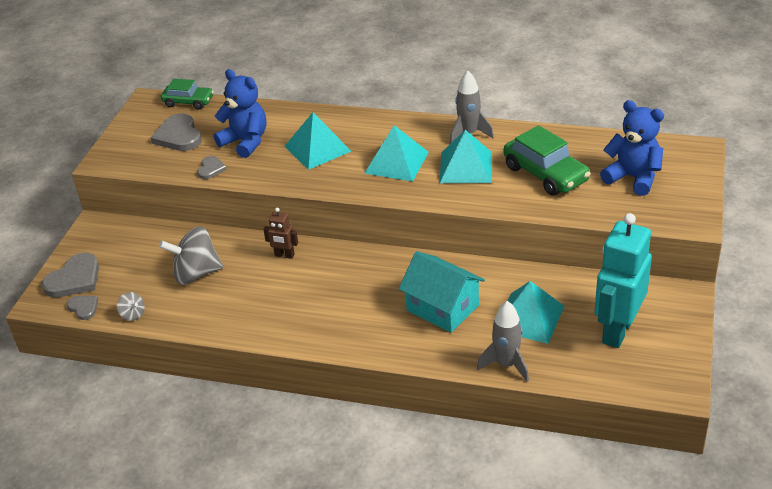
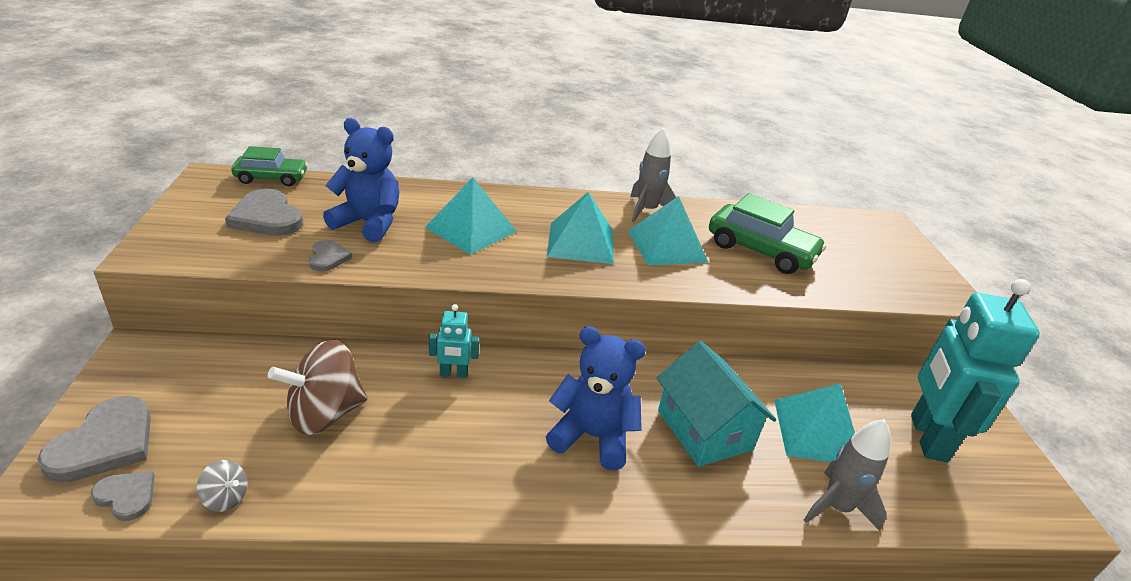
camera: 25 degrees left, 5 degrees down
grey spinning top [159,226,223,285] -> brown spinning top [268,340,367,435]
brown robot [263,208,298,259] -> turquoise robot [429,304,479,378]
turquoise house [399,251,485,333] -> turquoise house turned 45 degrees clockwise [657,341,776,467]
blue teddy bear [600,100,664,196] -> blue teddy bear moved to [546,326,646,470]

